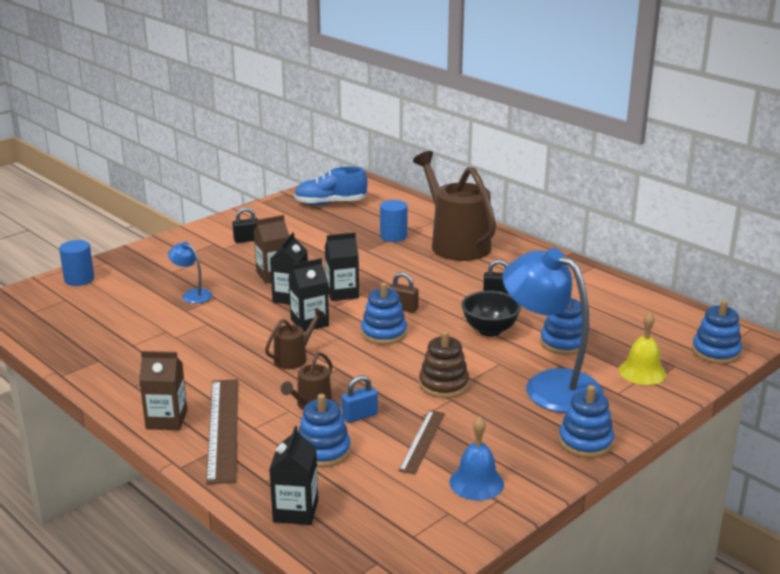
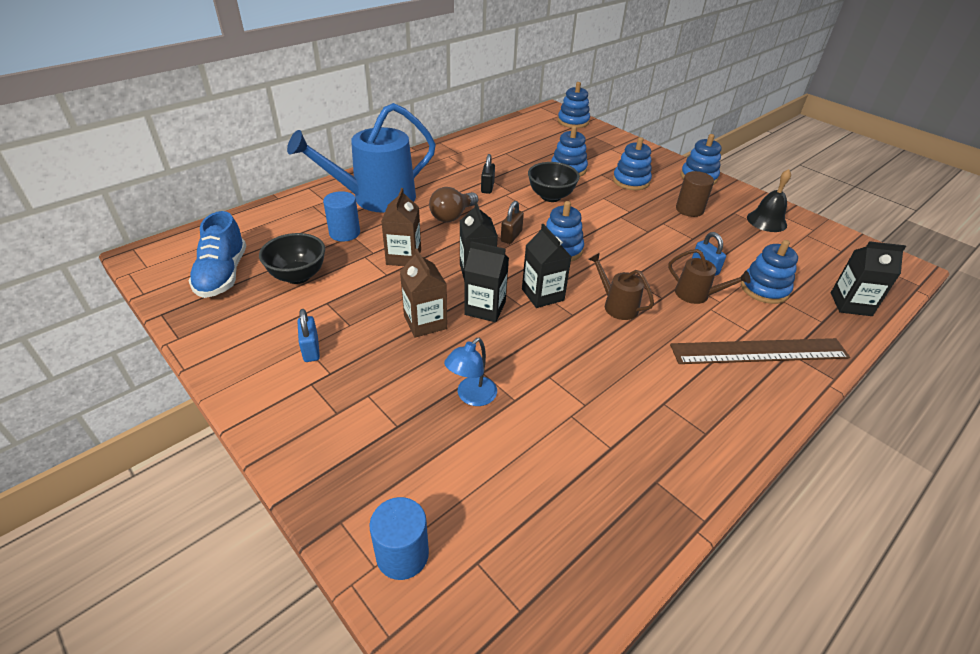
camera: 90 degrees left, 15 degrees up
brown carton [139,351,187,430] -> brown carton moved to [381,188,421,266]
black padlock [232,207,258,243] -> blue padlock [297,309,320,362]
brown ruler [399,410,445,474] -> none
brown watering can [413,151,496,261] -> blue watering can [287,103,436,213]
brown stacking toy [419,331,469,398] -> none
blue bell [449,417,504,501] -> black bell [747,169,791,232]
blue lamp [503,248,604,413] -> blue stacking toy [613,137,652,190]
yellow bell [619,312,666,385] -> none
none -> black bowl [259,233,325,284]
none -> brown light bulb [429,187,478,222]
none -> brown cylinder [676,171,714,217]

